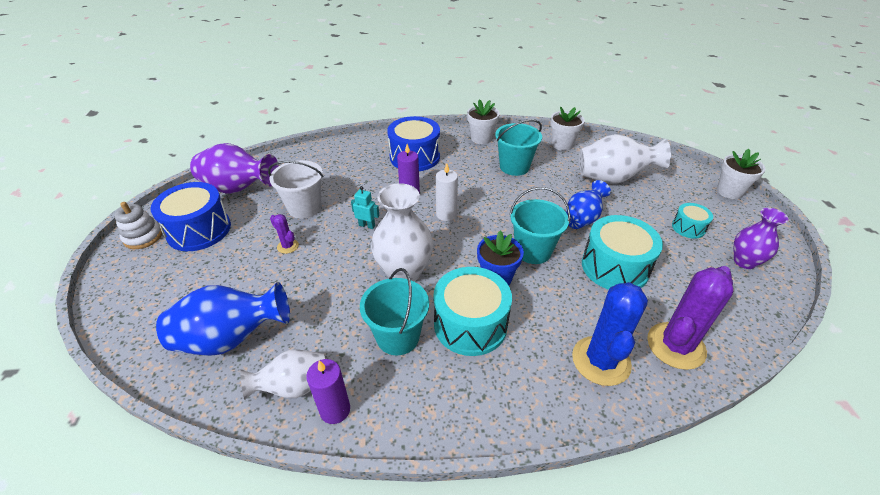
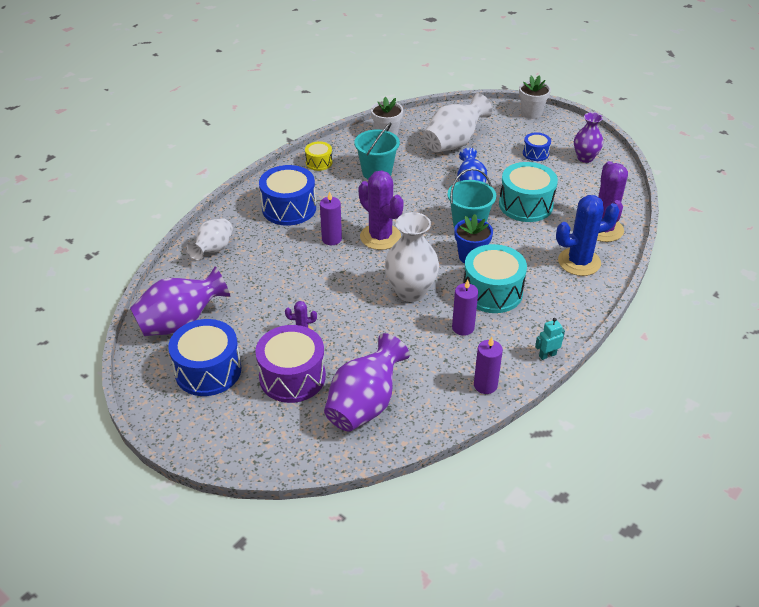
camera: 45 degrees left, 0 degrees up
white stacking toy [114,202,162,249] -> none
blue vase [156,282,290,356] -> purple vase [324,333,410,432]
white vase [240,349,325,400] -> white vase moved to [186,218,233,261]
white bucket [268,160,323,219] -> none
turquoise robot [351,186,380,229] -> turquoise robot moved to [535,318,565,360]
turquoise bucket [360,268,429,355] -> purple candle [452,279,478,336]
white candle [436,164,458,221] -> purple cactus [359,170,404,250]
white flower pot [467,99,500,144] -> yellow drum [305,141,332,171]
blue cactus [572,282,648,386] -> blue cactus turned 75 degrees counterclockwise [556,195,619,276]
turquoise drum [672,203,713,239] -> blue drum [523,132,551,161]
none -> purple drum [255,325,326,403]

